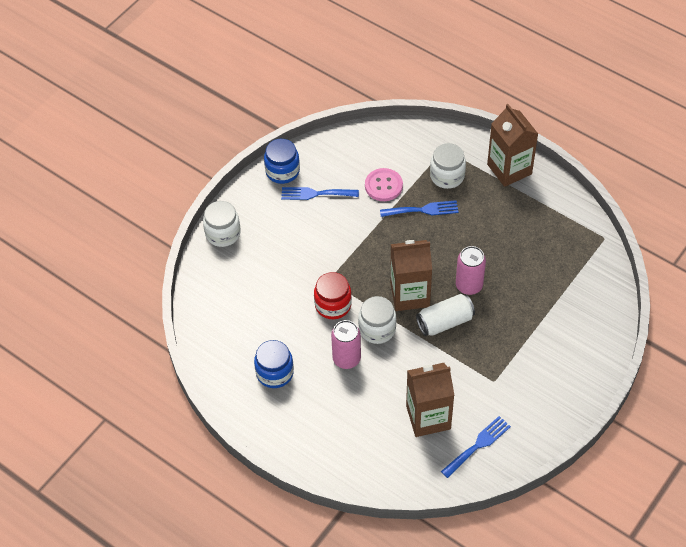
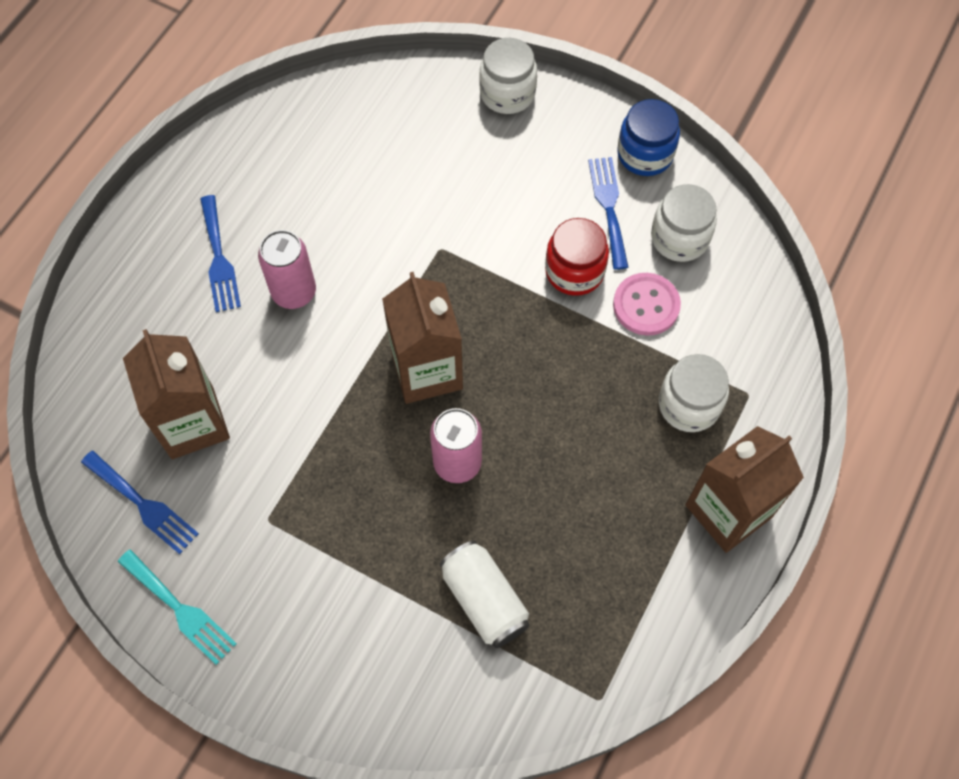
camera: 80 degrees right, 10 degrees up
blue jar [254,340,294,388] -> none
red jar [314,272,352,319] -> red jar moved to [545,218,609,296]
white jar [358,296,396,344] -> white jar moved to [651,184,717,262]
blue fork [380,200,459,217] -> blue fork moved to [200,195,241,312]
white can [416,294,475,336] -> white can moved to [440,540,530,648]
none -> turquoise fork [118,549,237,665]

